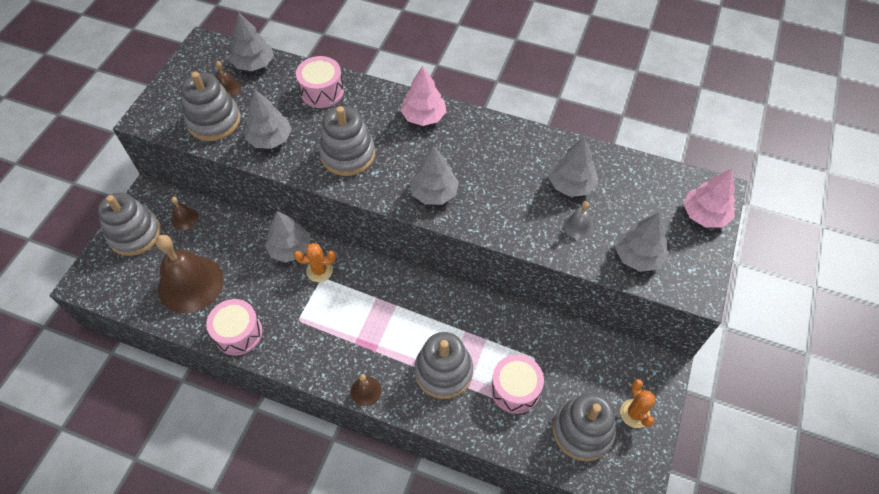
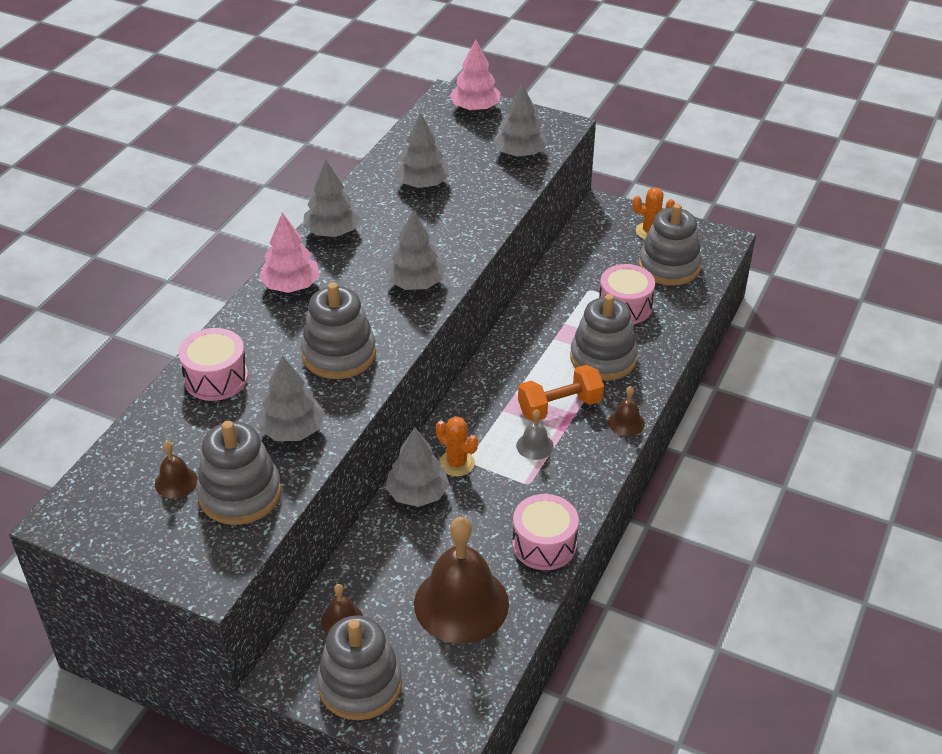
camera: 85 degrees left, 15 degrees down
grey tree [230,12,274,71] -> grey tree moved to [303,160,361,237]
orange cactus [294,243,336,282] -> orange cactus turned 45 degrees counterclockwise [436,416,478,476]
grey bell [563,201,594,239] -> grey bell moved to [516,409,554,460]
none -> orange dumbbell [518,365,604,421]

